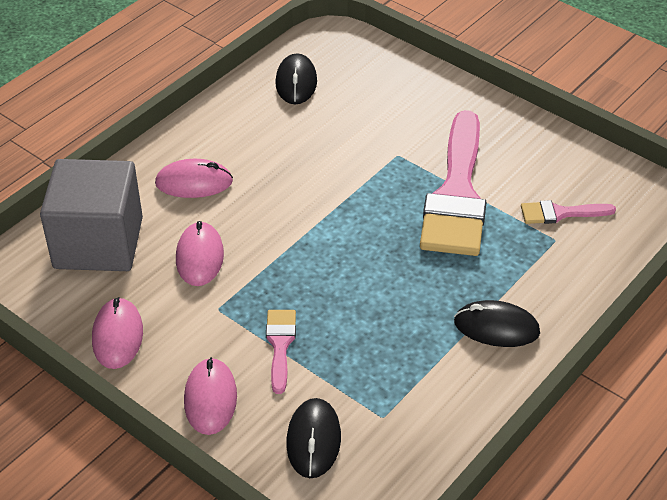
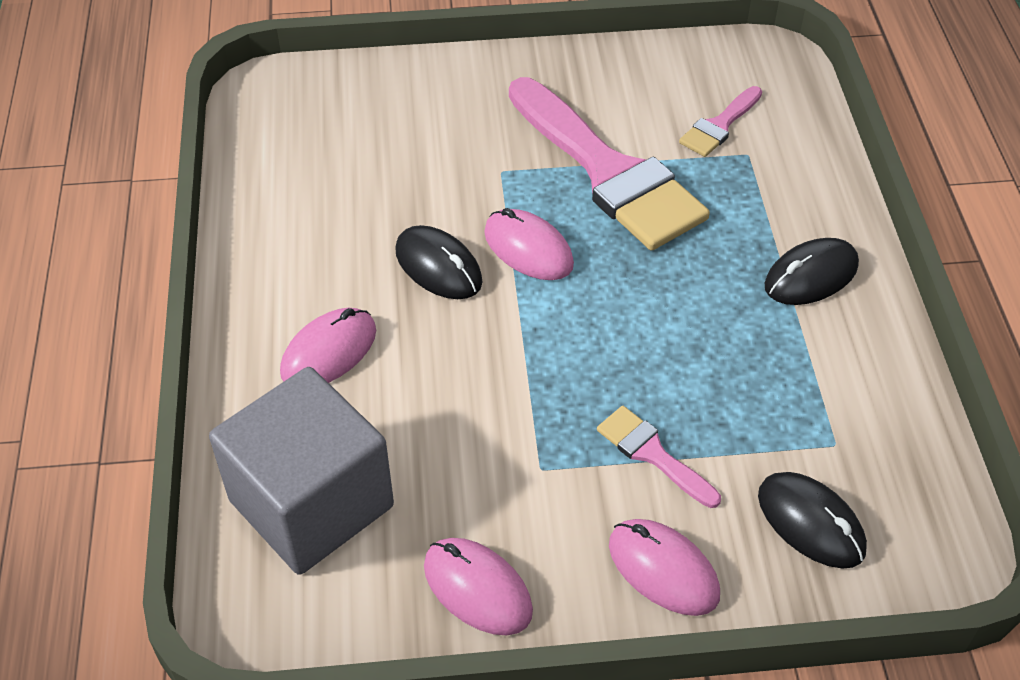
camera: 45 degrees left, 5 degrees up
pink mouse [176,221,224,286] -> pink mouse moved to [484,208,574,280]
black mouse [275,53,317,104] -> black mouse moved to [395,225,482,299]

